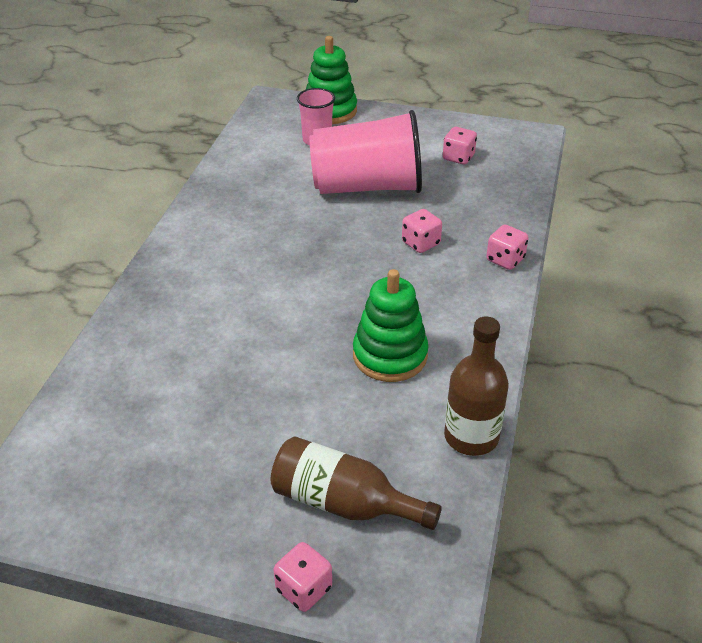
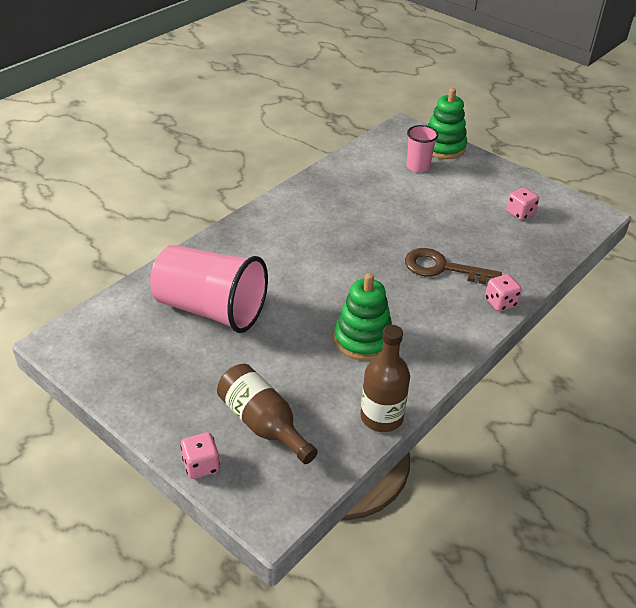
camera: 25 degrees right, 0 degrees up
pink cup [309,110,422,194] -> pink cup moved to [150,245,268,333]
pink dice [402,209,442,253] -> brown key [405,248,502,285]

